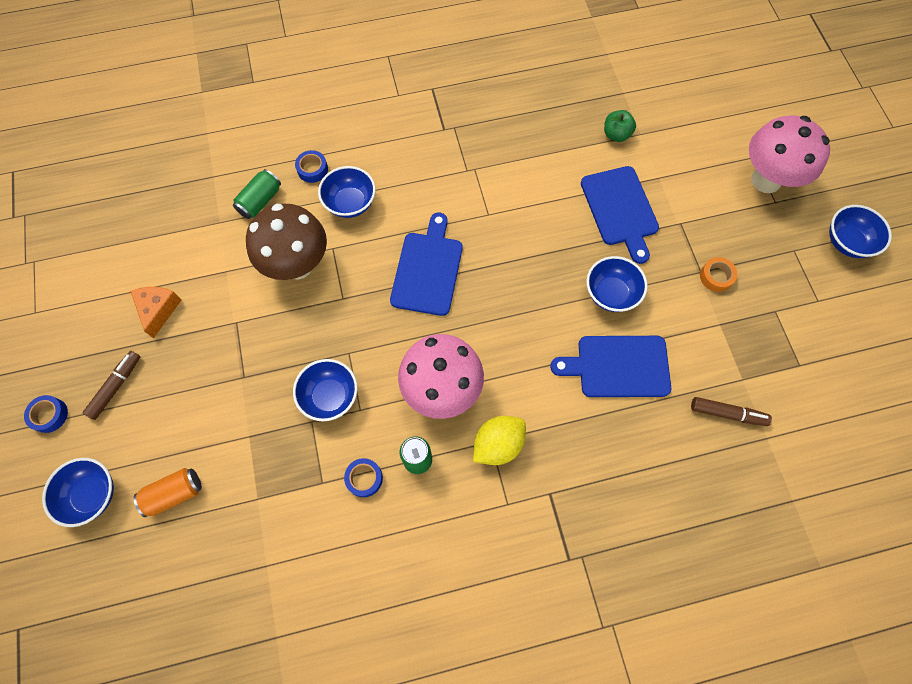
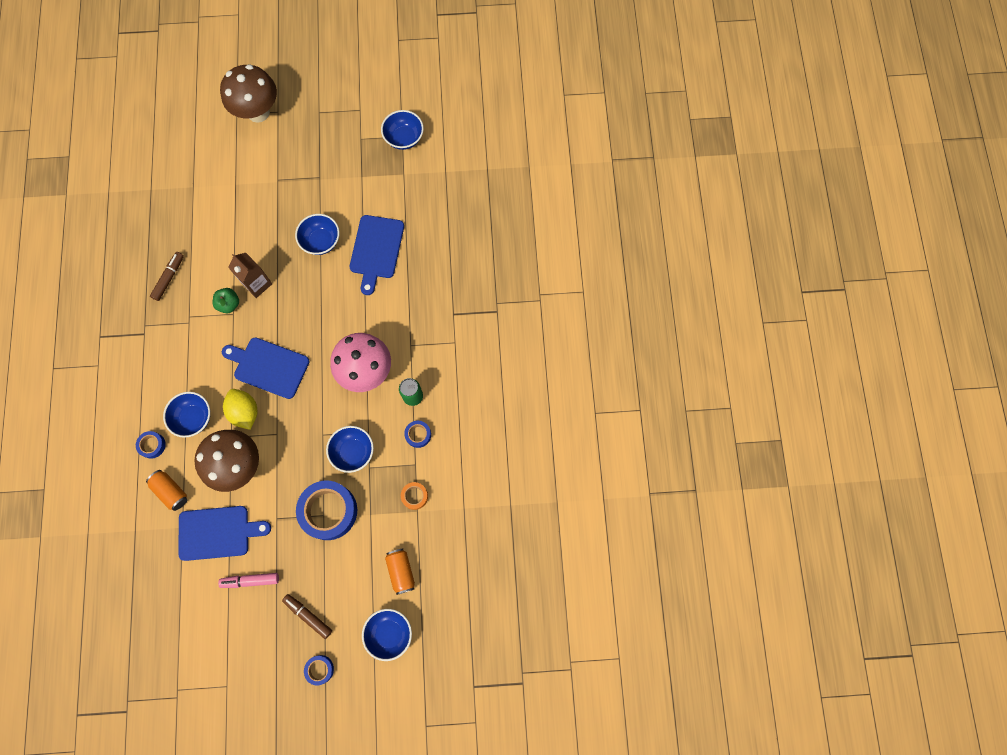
camera: 80 degrees left, 5 degrees up
orange cheese [130,287,182,338] -> pink marker [218,573,279,588]
green can [233,169,281,219] -> orange can [146,470,187,511]
yellow lemon [473,416,526,465] -> yellow lemon moved to [223,389,257,430]
blue cutting board [581,166,659,264] -> blue cutting board moved to [179,506,271,561]
green apple [604,110,636,142] -> green apple moved to [213,288,239,313]
brown marker [691,397,772,426] -> brown marker moved to [150,252,184,301]
orange tape [700,257,737,292] -> orange tape moved to [401,482,428,510]
pink mushroom [749,115,830,193] -> brown mushroom [220,65,277,123]
blue bowl [829,205,892,258] -> blue bowl moved to [381,110,424,150]
none -> brown carton [228,253,272,298]
none -> blue tape [296,481,357,540]

